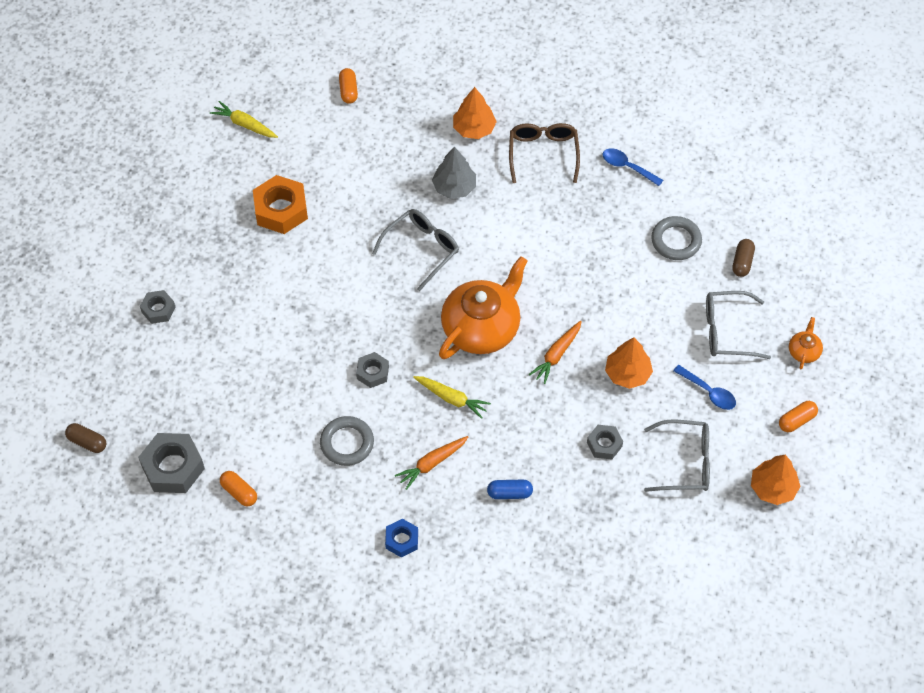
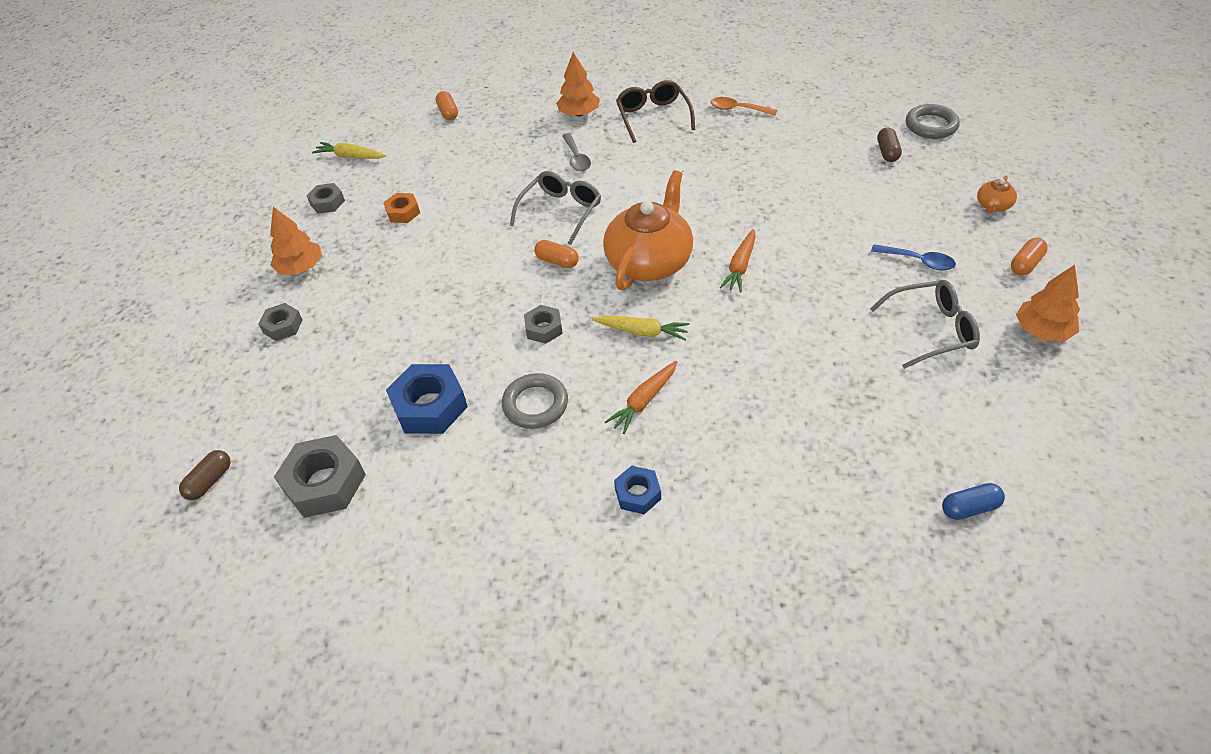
camera: 10 degrees left, 10 degrees down
brown capsule [65,423,106,453] -> brown capsule turned 75 degrees counterclockwise [179,450,230,500]
orange capsule [220,471,257,507] -> orange capsule moved to [534,240,579,268]
orange nut [253,175,308,234] -> orange nut [383,193,420,223], size x0.57
grey tree [432,147,476,199] -> grey spoon [562,133,591,171]
blue capsule [487,480,533,499] -> blue capsule moved to [942,483,1005,520]
grey nut [587,425,623,459] -> grey nut moved to [307,183,345,214]
blue spoon [603,148,663,186] -> orange spoon [711,97,777,116]
orange tree [605,337,653,389] -> orange tree moved to [270,207,322,275]
grey ring [651,216,702,260] -> grey ring moved to [906,104,960,139]
grey glasses [706,291,771,359] -> none
orange teapot [789,317,823,369] -> orange teapot turned 150 degrees counterclockwise [977,176,1017,213]
none -> blue nut [386,364,468,434]

